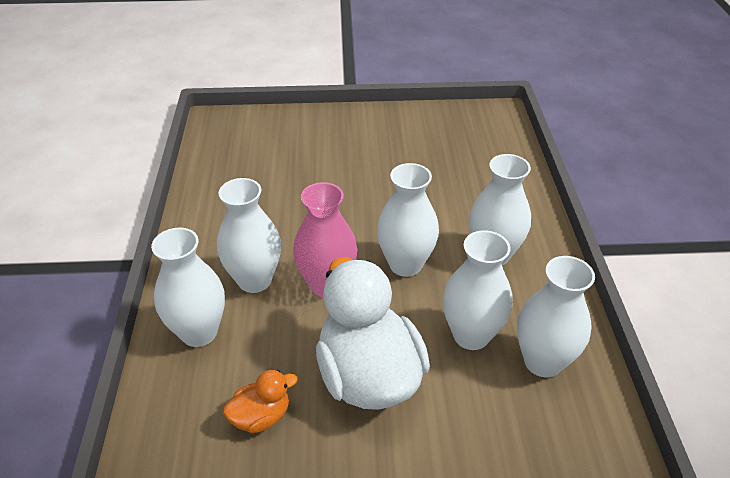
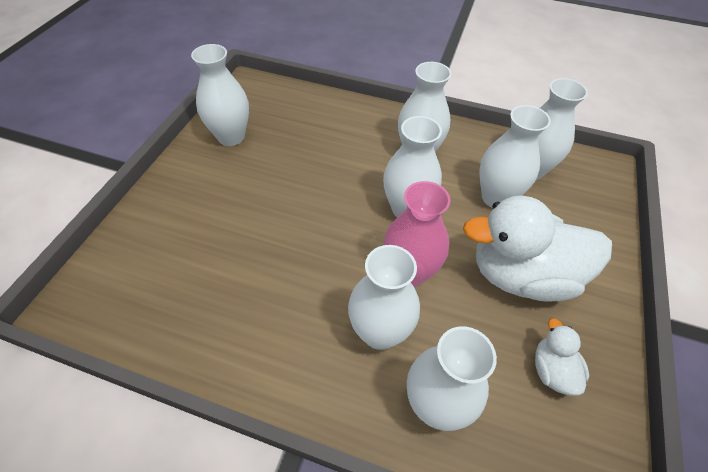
camera: 70 degrees left, 10 degrees up
orange duck [223,370,298,433] -> white duck [535,318,589,396]
none -> white vase [191,44,249,146]

